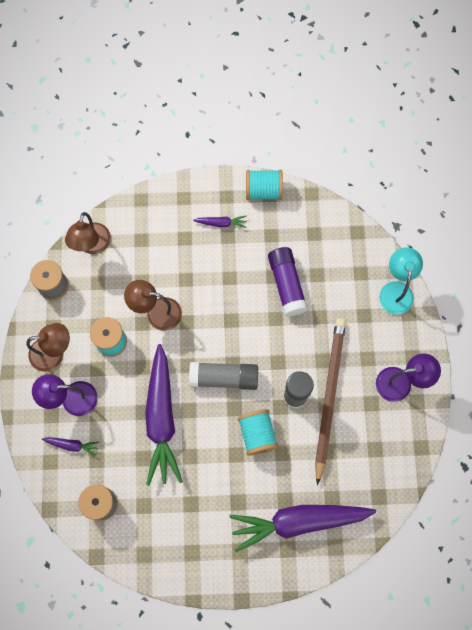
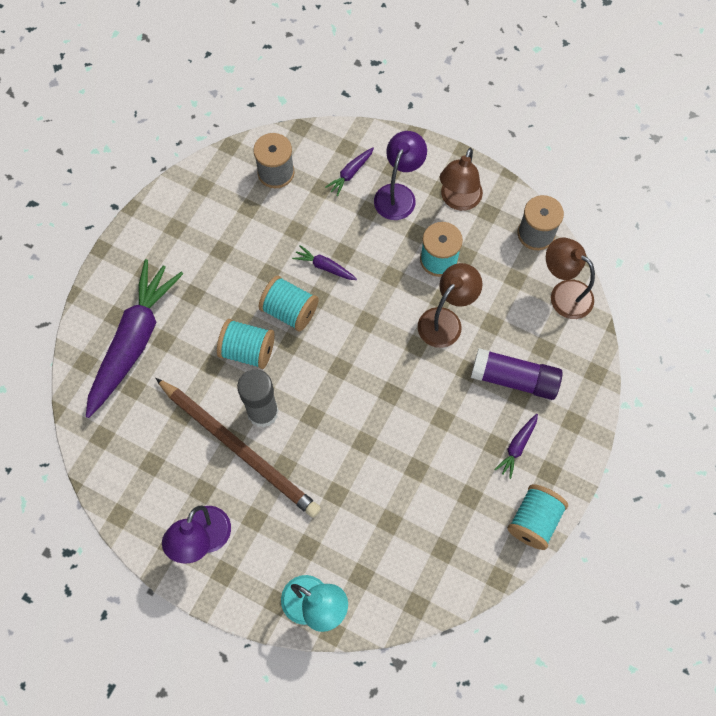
camera: 120 degrees right, 5 degrees down
purple carrot [145,344,183,486] -> purple carrot [292,245,357,280], size x0.41
grey glue stick [189,362,258,390] -> none
purple glue stick [268,247,308,316] -> purple glue stick moved to [471,348,563,400]
none -> turquoise spool [259,276,319,332]

